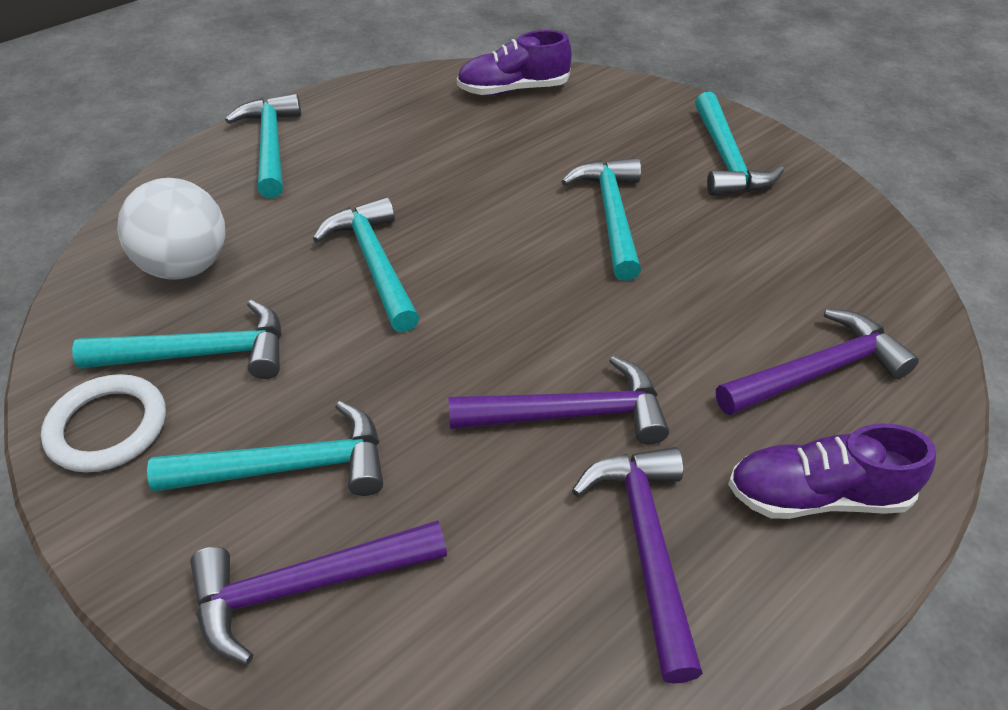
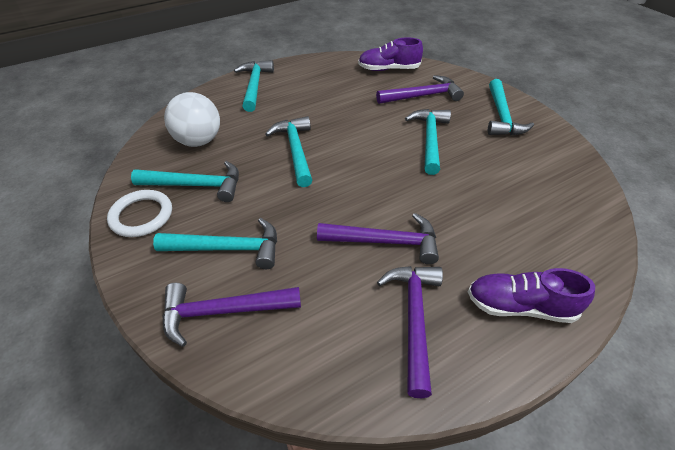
camera: 10 degrees right, 0 degrees up
purple hammer [716,309,919,415] -> purple hammer moved to [376,75,464,104]

